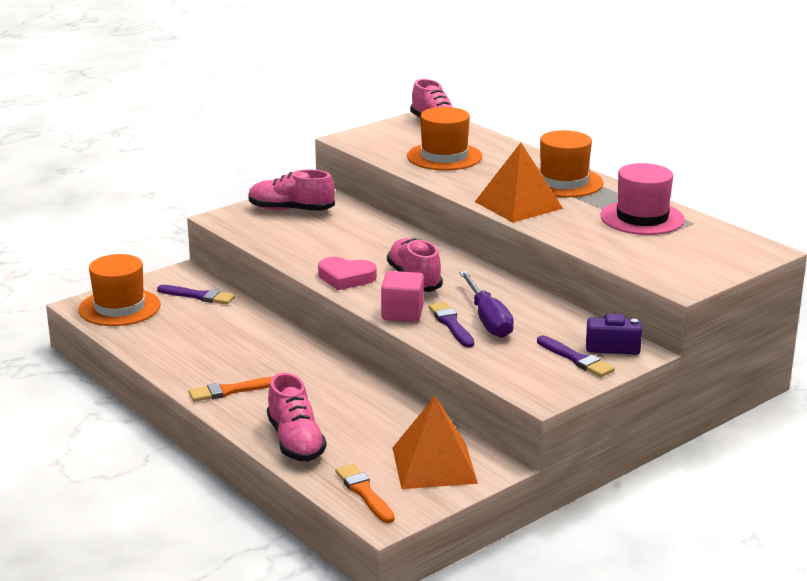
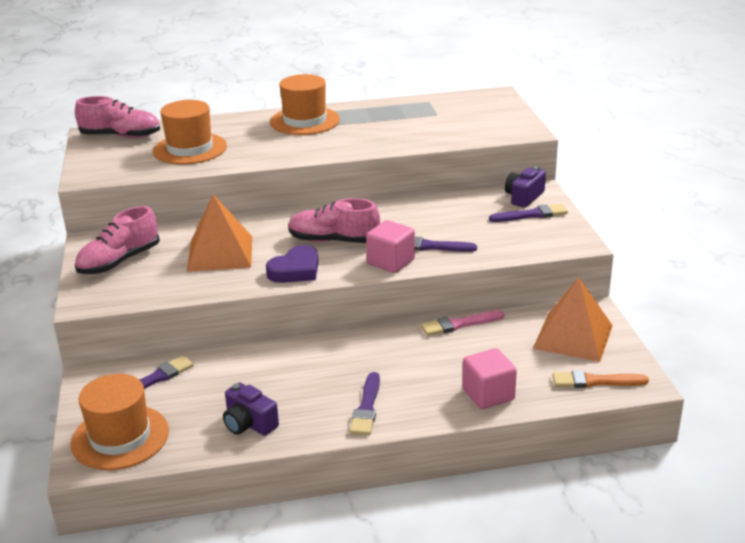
camera: 60 degrees left, 5 degrees up
orange brush [189,376,274,402] -> purple brush [350,372,380,435]
pink shoe [267,373,326,462] -> pink cube [462,348,517,409]
pink heart [318,257,377,290] -> purple heart [266,245,319,283]
purple screwdriver [459,271,514,338] -> none
orange pyramid [475,143,563,223] -> orange pyramid moved to [187,194,252,272]
pink hat [601,163,685,235] -> none
none -> purple camera [223,383,279,436]
none -> pink brush [421,310,504,336]

